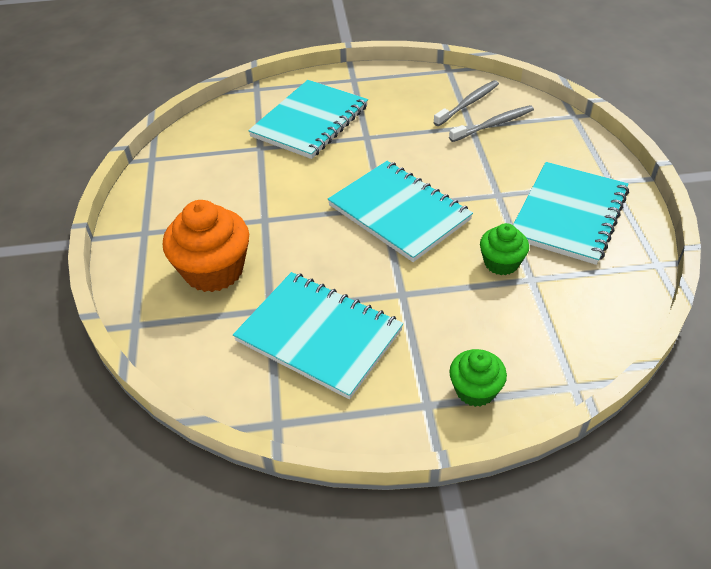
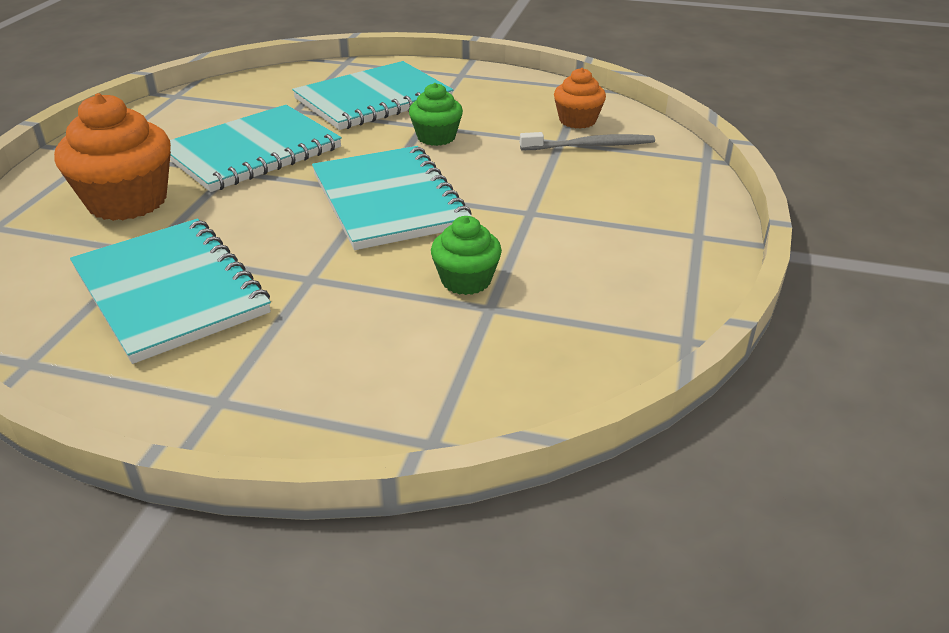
camera: 20 degrees right, 10 degrees down
grey toothbrush [433,80,499,126] -> orange cupcake [554,68,606,129]
green cupcake [449,349,507,407] -> green cupcake moved to [409,83,463,146]
turquoise notebook [513,162,629,265] -> turquoise notebook moved to [170,105,342,192]

